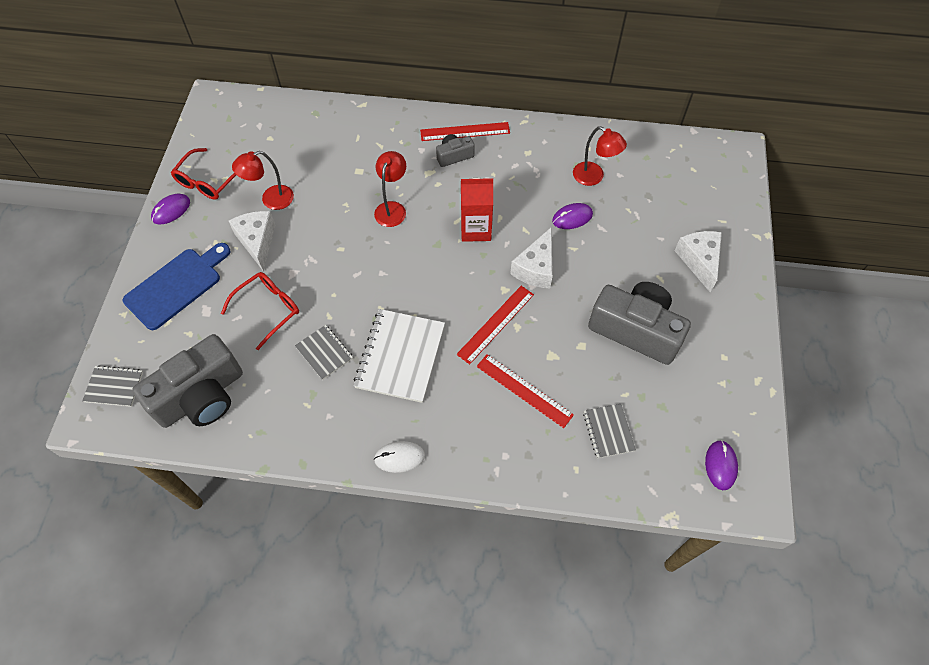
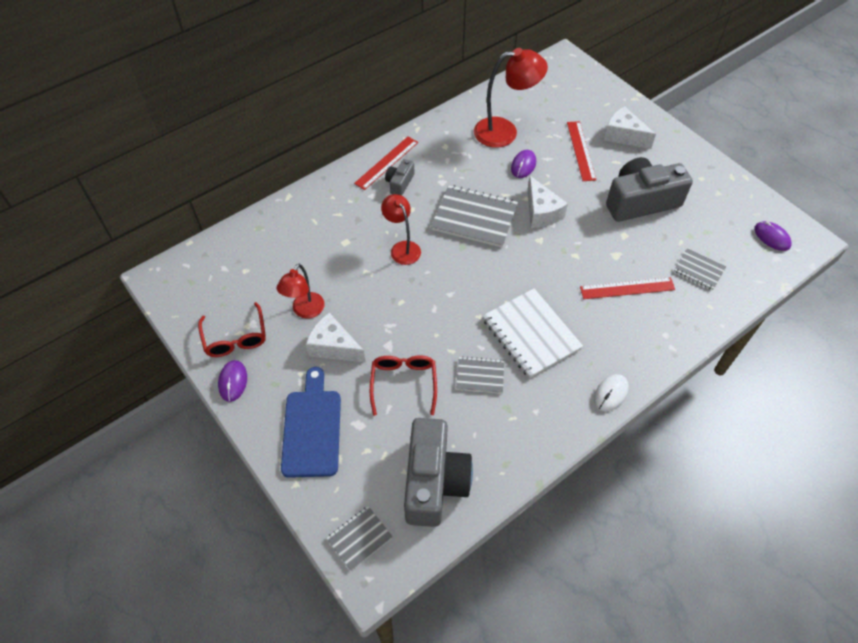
camera: 45 degrees left, 5 degrees down
red ruler [456,286,534,365] -> red ruler moved to [567,121,596,181]
red carton [461,177,493,242] -> grey notebook [431,185,518,248]
red lamp [573,126,627,186] -> red lamp [474,48,548,148], size x1.59

